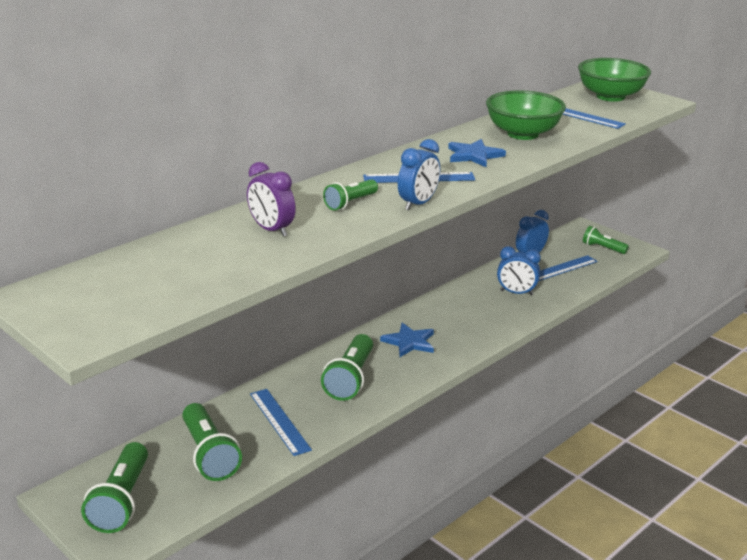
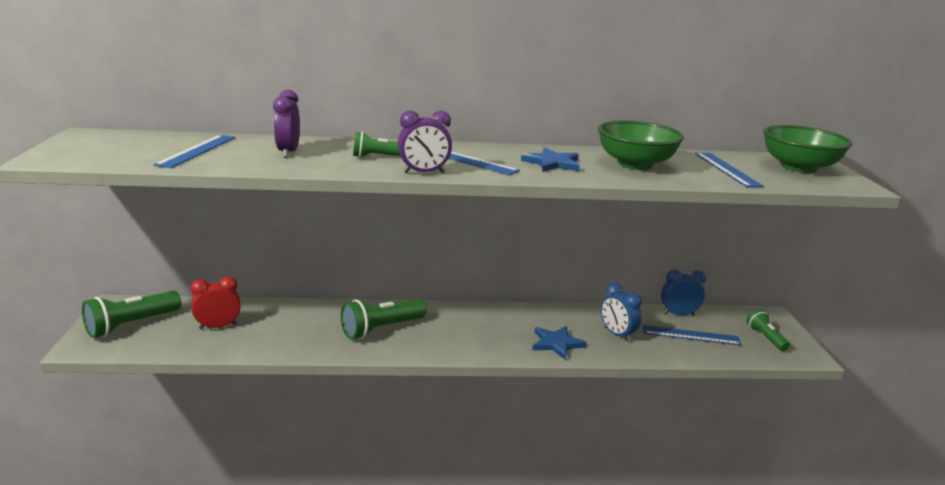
camera: 40 degrees right, 5 degrees down
green flashlight [182,403,242,481] -> red clock [190,276,241,329]
blue ruler [250,389,312,456] -> blue ruler moved to [153,135,235,168]
blue star [380,323,434,357] -> blue star moved to [532,326,587,360]
blue clock [398,139,440,210] -> purple clock [398,111,452,173]

